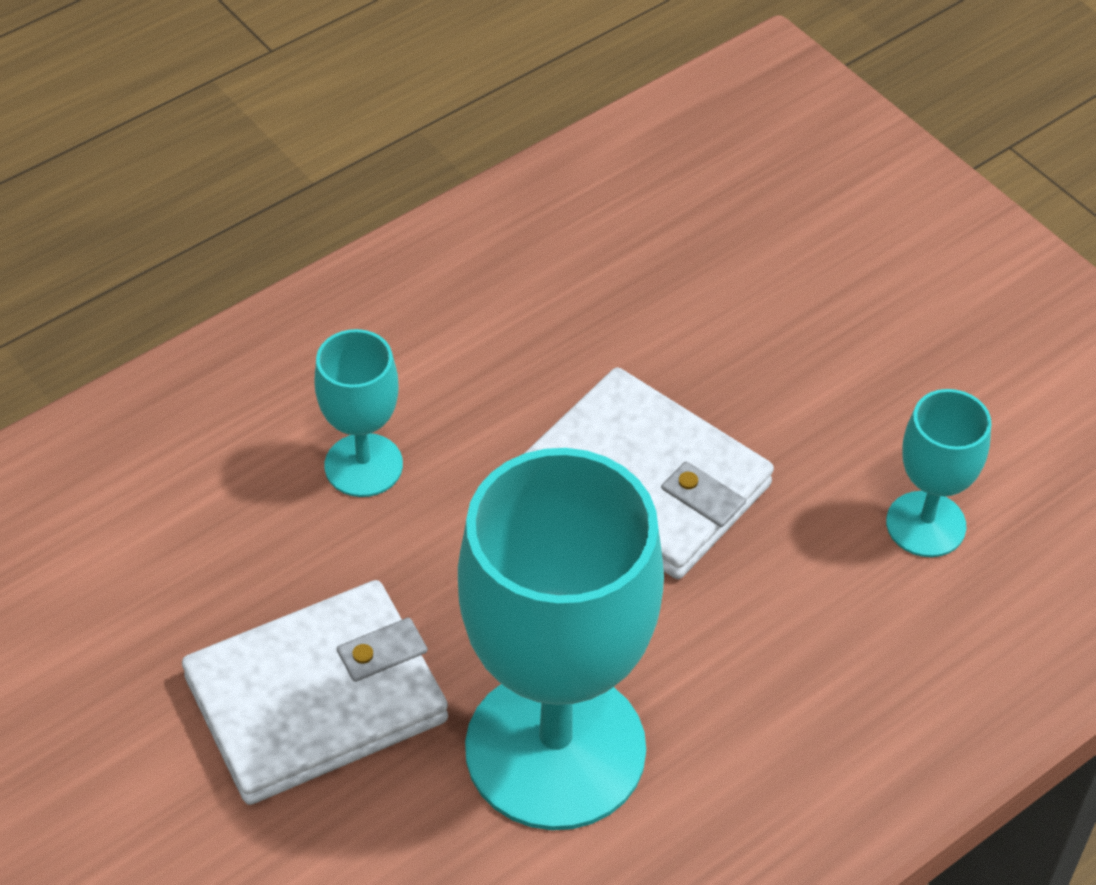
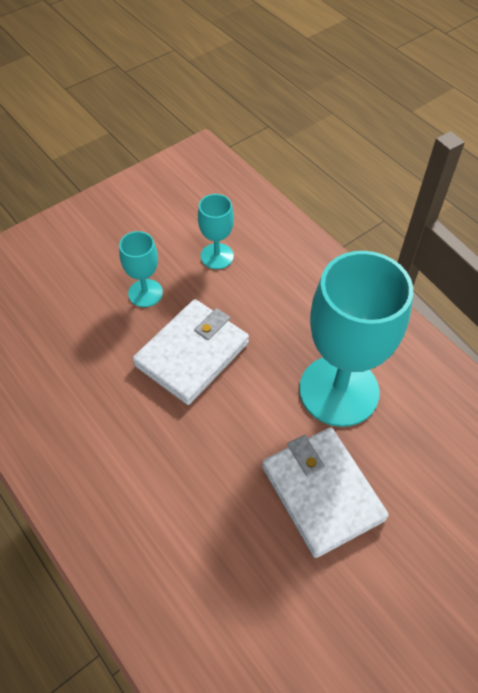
camera: 90 degrees left, 5 degrees up
turquoise goblet [315,329,403,497] -> turquoise goblet moved to [119,231,163,307]

